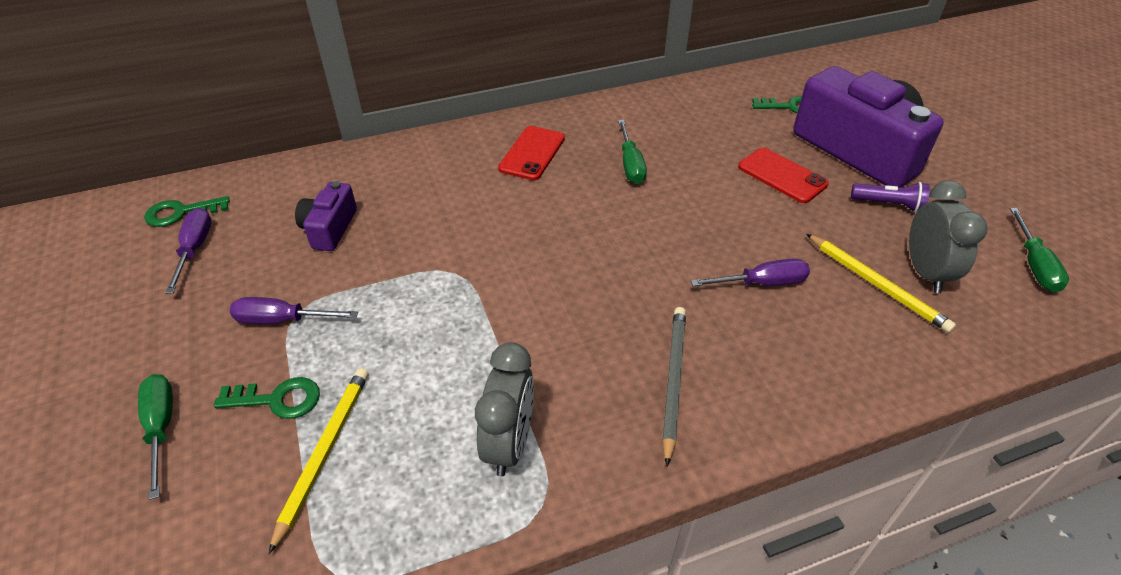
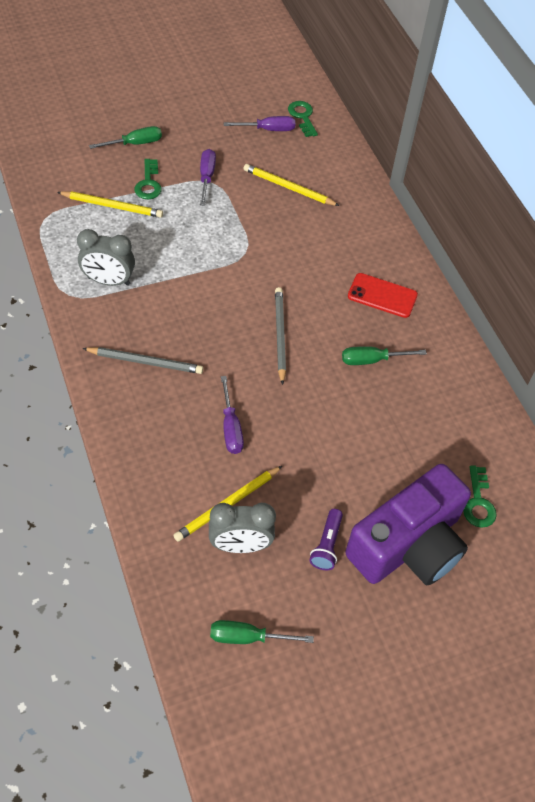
camera: 85 degrees right, 10 degrees up
purple camera [295,181,357,251] -> yellow pencil [243,164,339,206]
red phone [738,148,829,203] -> none
none -> grey pencil [275,287,286,385]

